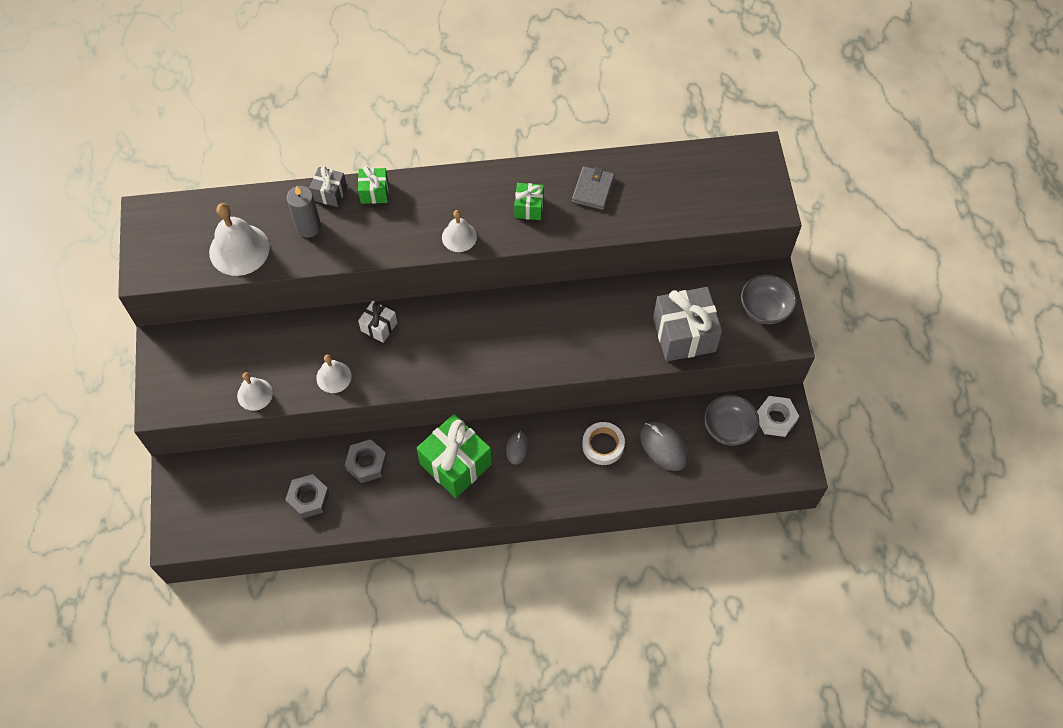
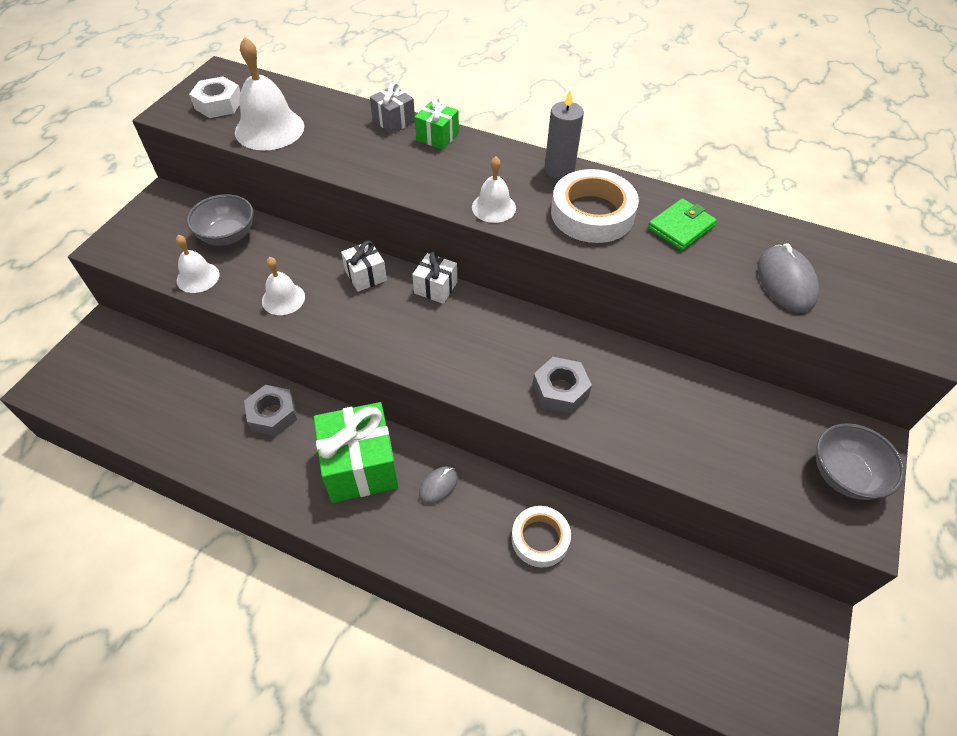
camera: 30 degrees right, 10 degrees down
grey nut [285,474,330,519] -> grey nut moved to [533,357,592,414]
grey candle [287,186,321,238] -> grey candle moved to [545,90,584,179]
green gift [514,183,544,220] -> white tape [551,169,639,243]
grey wallet [572,166,615,210] -> green wallet [648,198,717,251]
grey mouse [640,421,688,471] -> grey mouse moved to [757,243,819,313]
grey gift [653,287,722,361] -> none
grey bowl [704,395,759,446] -> grey bowl moved to [187,194,254,246]
white nut [757,396,799,437] -> white nut moved to [189,76,241,118]
none -> white gift [412,251,457,304]

